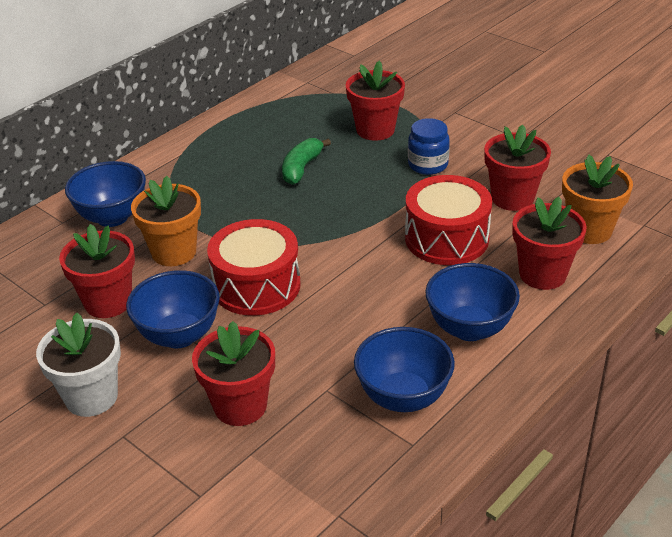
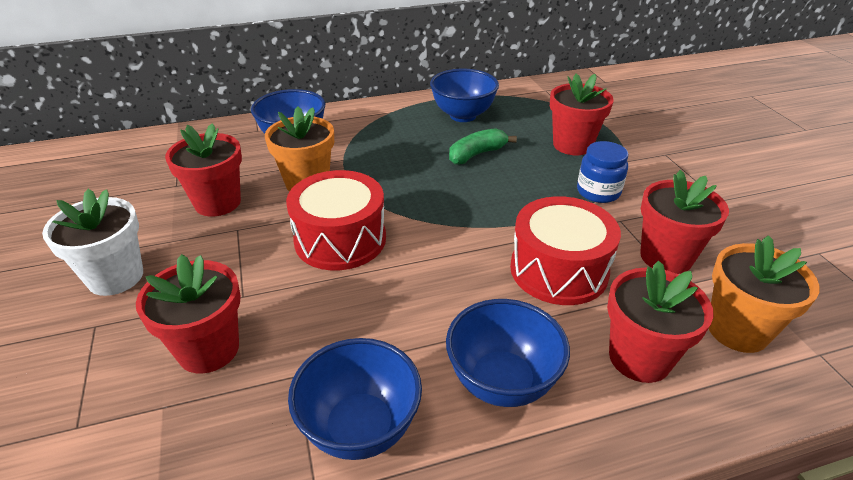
camera: 30 degrees right, 0 degrees up
blue bowl [126,270,220,348] -> blue bowl moved to [430,69,499,122]

